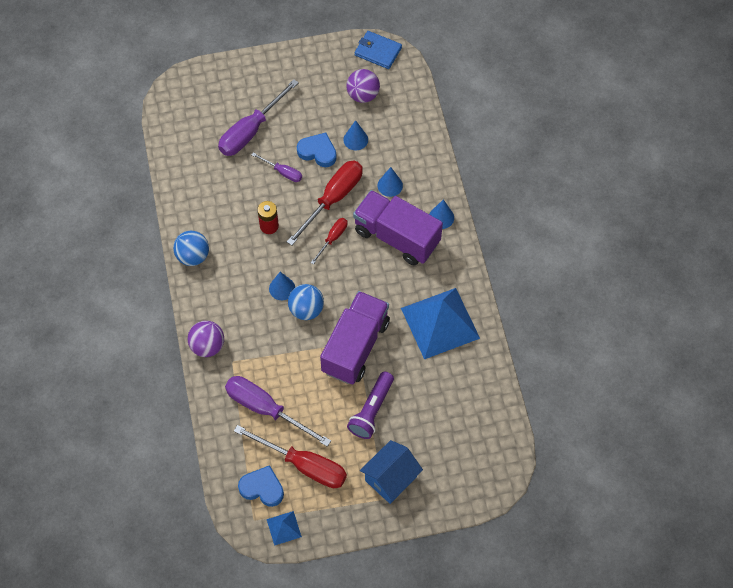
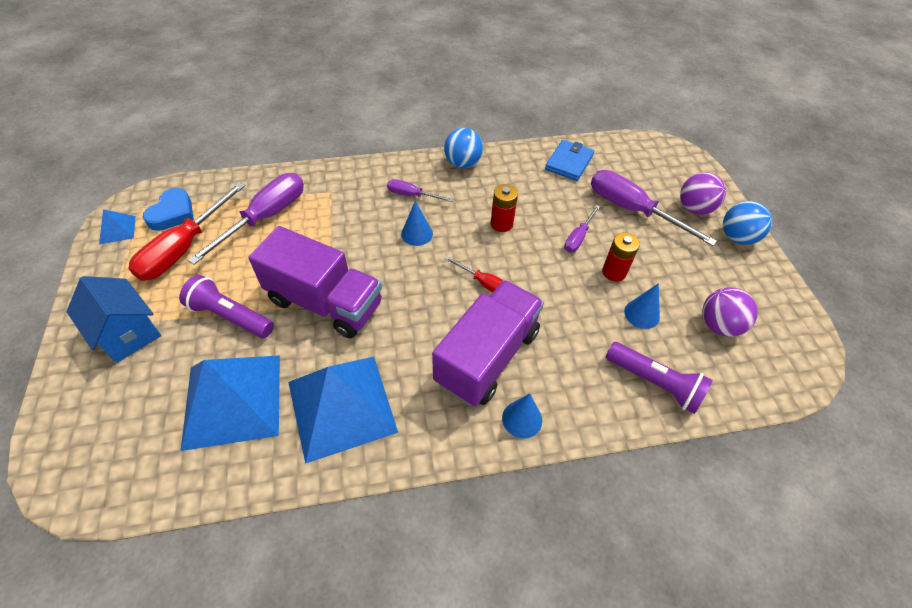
camera: 90 degrees right, 10 degrees down
purple ball [188,321,224,357] -> purple ball moved to [680,172,726,215]
red screwdriver [287,161,363,246] -> none
blue ball [288,284,324,320] -> blue ball moved to [723,201,772,245]
blue heart [297,133,337,167] -> red battery [602,233,640,282]
blue wallet [355,31,402,69] -> blue wallet moved to [545,140,594,181]
blue cone [378,167,403,197] -> none
none -> blue pyramid [181,355,280,451]
none -> purple screwdriver [387,179,453,202]
none -> purple flashlight [606,342,713,414]

